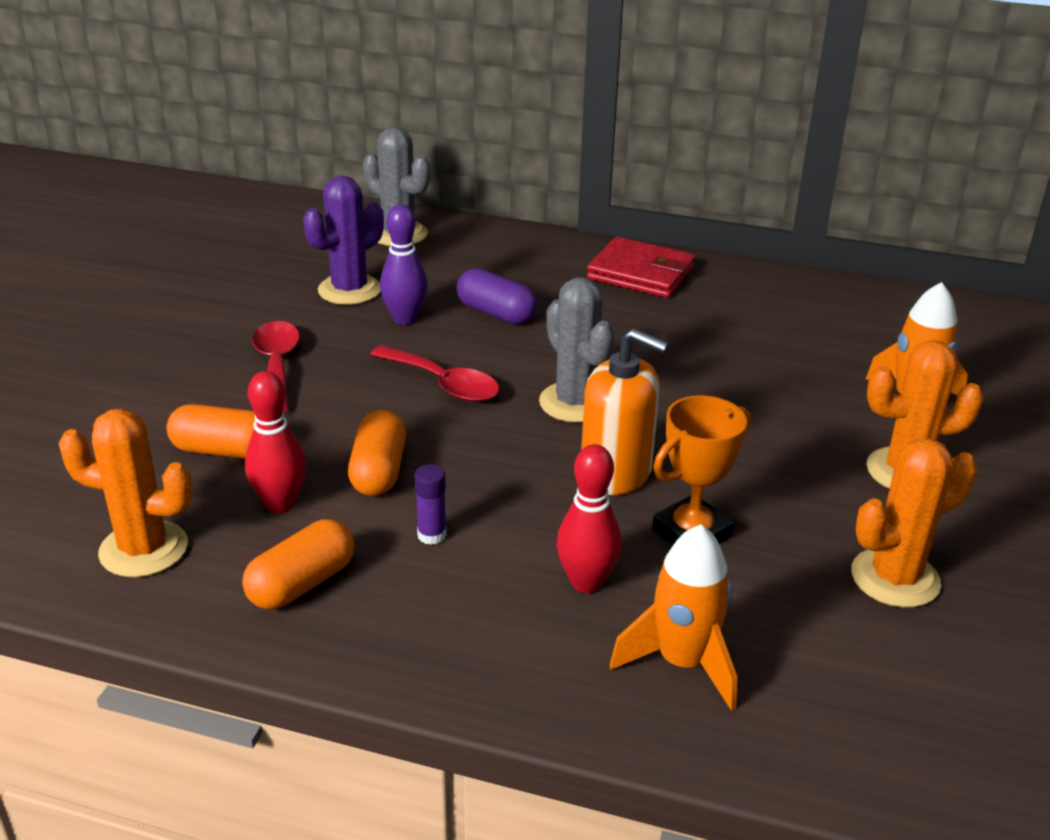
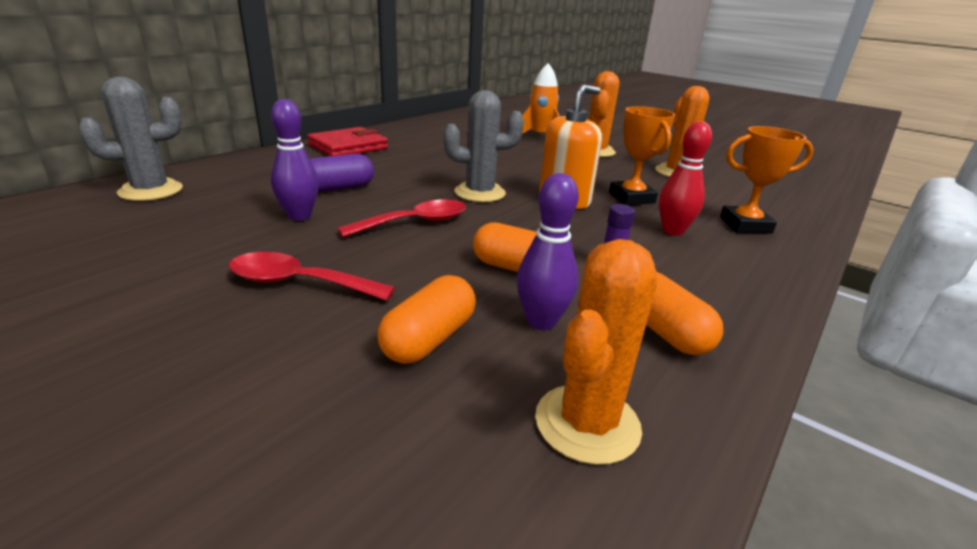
camera: 70 degrees left, 5 degrees down
red bowling pin [245,371,306,513] -> purple bowling pin [517,173,579,330]
purple cactus [303,176,384,305] -> none
orange rocket [610,524,737,711] -> orange trophy [720,126,814,234]

